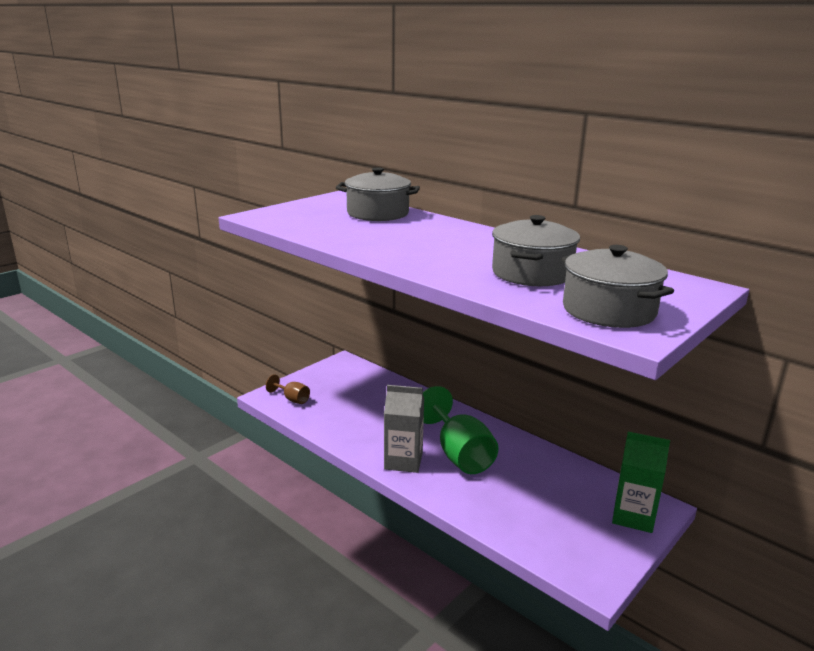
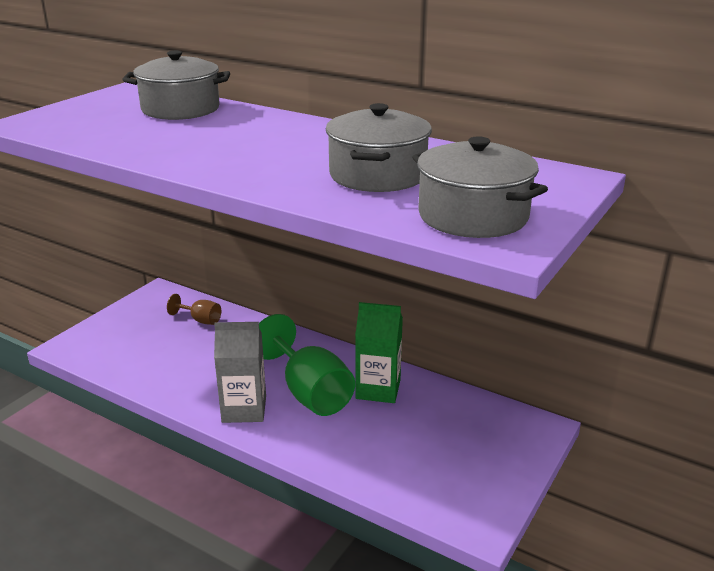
camera: 10 degrees left, 5 degrees up
brown goblet [266,374,310,404] -> brown goblet moved to [167,294,221,325]
green carton [612,432,670,533] -> green carton moved to [355,302,403,403]

